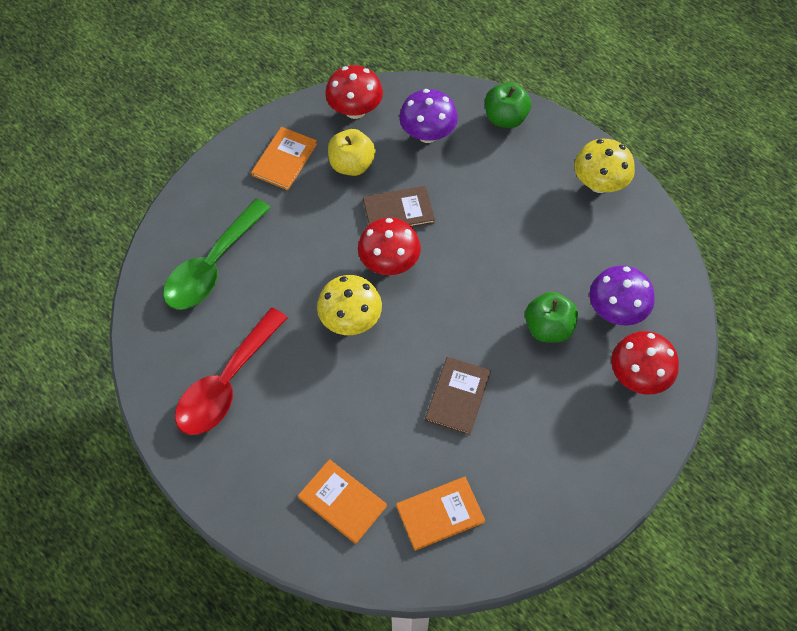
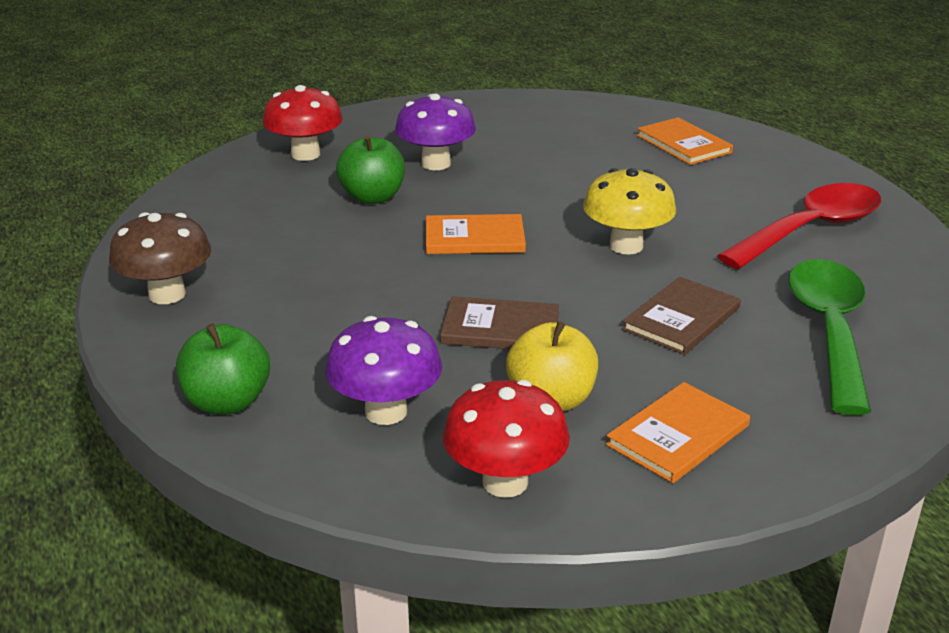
camera: 160 degrees left, 30 degrees down
green spoon [163,199,271,310] -> green spoon turned 45 degrees counterclockwise [788,259,871,415]
red mushroom [358,218,421,275] -> none
orange book [396,477,485,551] -> orange book moved to [426,214,526,254]
brown book [425,357,491,435] -> brown book moved to [622,277,741,355]
yellow mushroom [574,139,635,193] -> brown mushroom [109,212,211,304]
purple mushroom [590,265,655,325] -> purple mushroom moved to [395,93,476,170]

